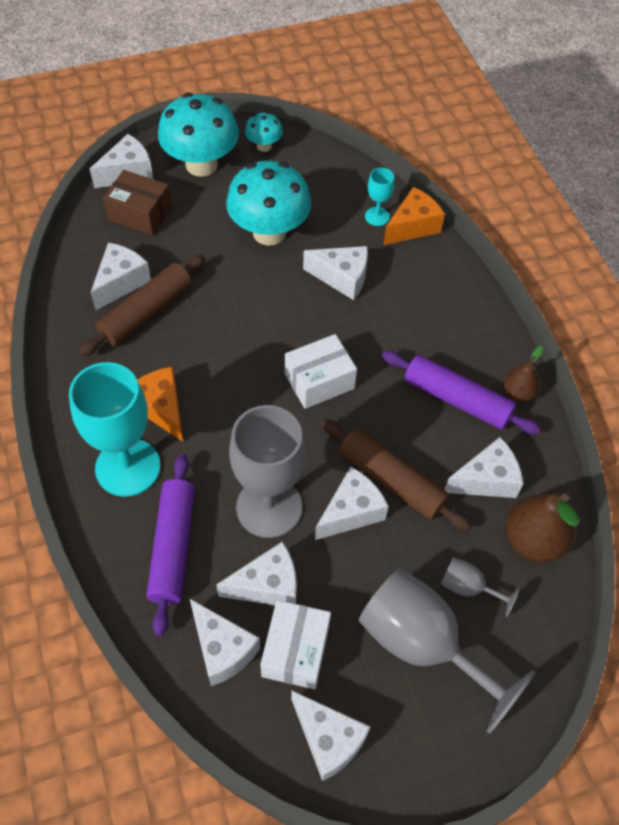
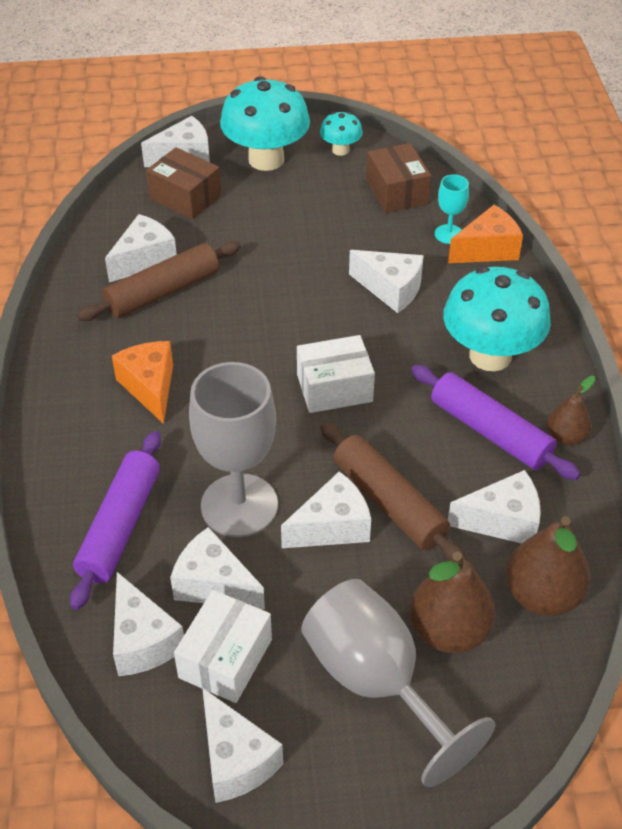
camera: 15 degrees right, 10 degrees down
turquoise goblet [69,362,160,497] -> none
white cheese [216,541,297,605] -> white cheese turned 150 degrees counterclockwise [170,527,265,610]
turquoise mushroom [226,161,311,246] -> turquoise mushroom moved to [443,266,551,371]
grey goblet [441,557,520,617] -> brown pear [410,551,495,653]
none -> brown box [366,143,431,213]

